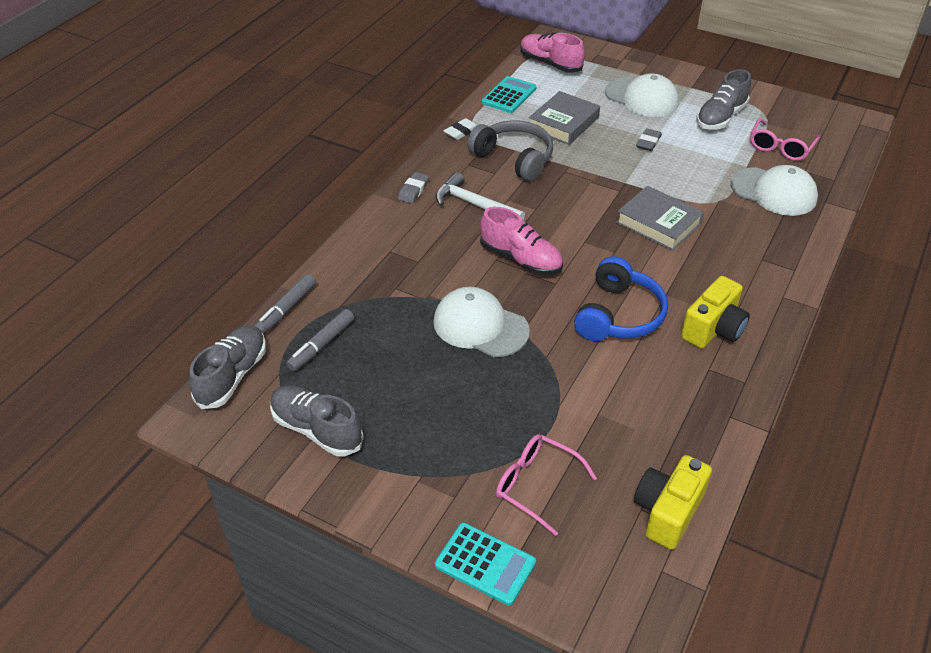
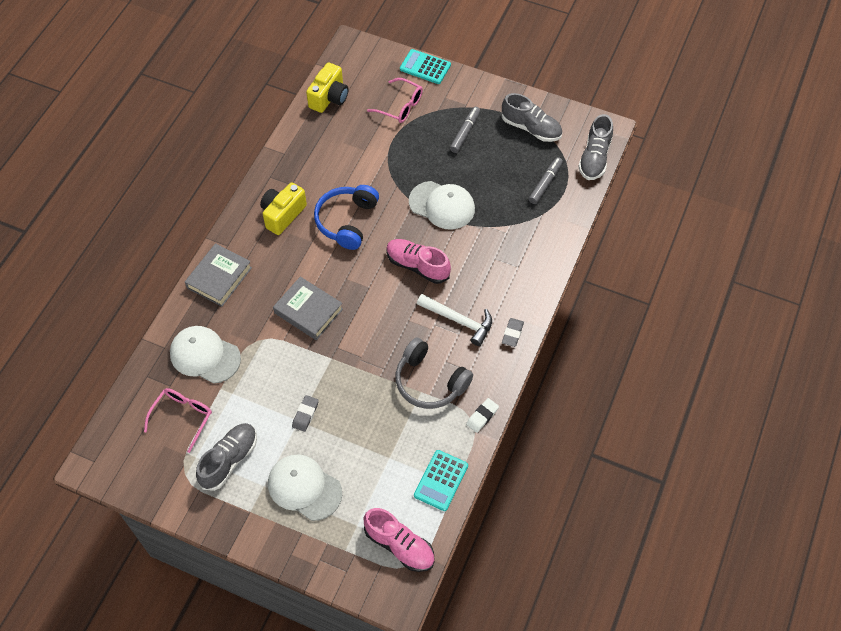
camera: 175 degrees right, 15 degrees up
grey marker [255,274,316,335] -> grey marker moved to [450,107,480,153]
grey book [529,91,600,145] -> grey book moved to [185,243,252,307]

